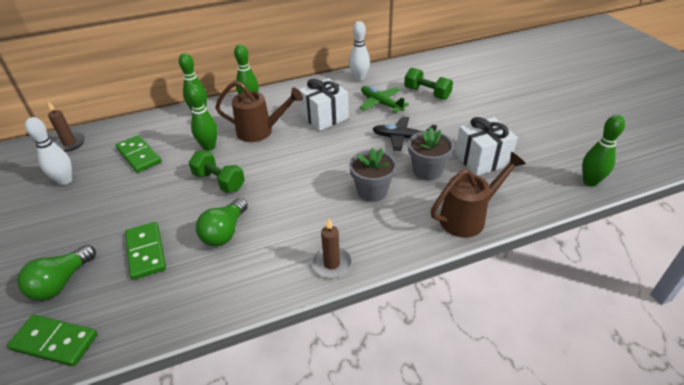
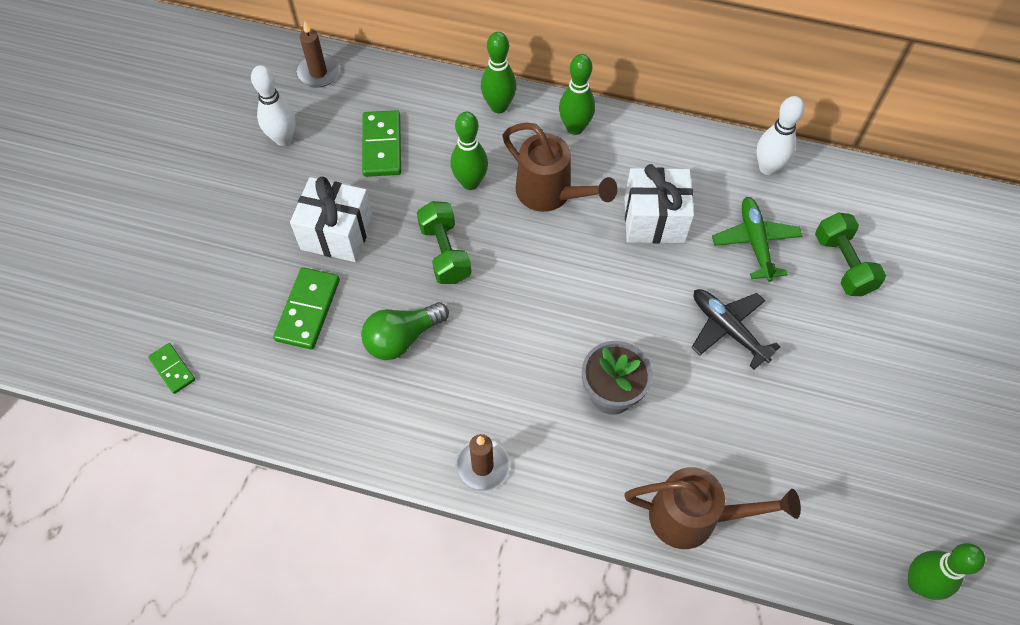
camera: 35 degrees right, 20 degrees up
green domino [7,315,98,367] -> green domino [148,343,195,394], size x0.59
green light bulb [17,245,96,300] -> none
grey flower pot [408,127,454,181] -> none
white gift [455,117,518,176] -> white gift moved to [290,177,373,262]

